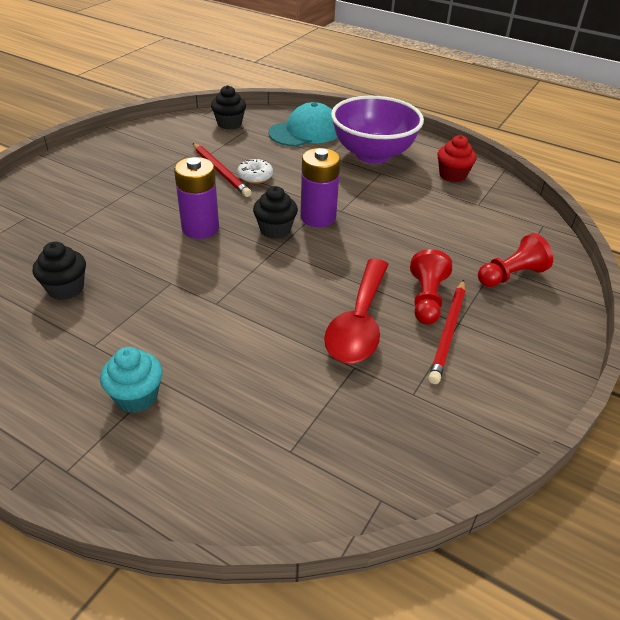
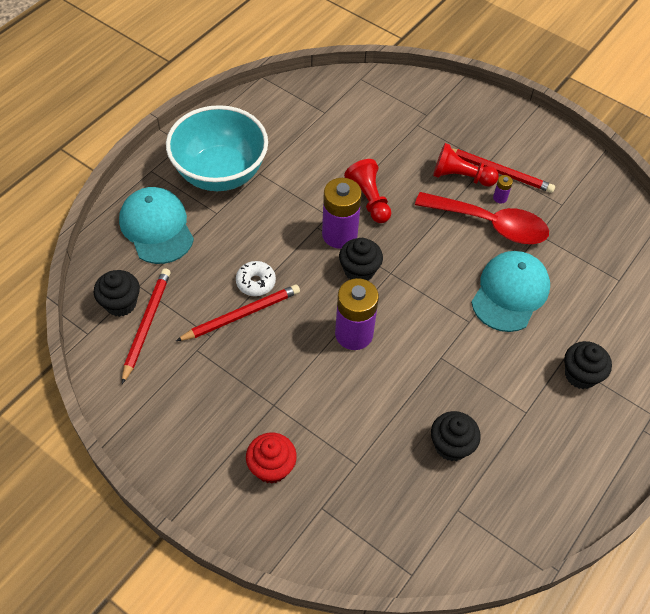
camera: 85 degrees left, 15 degrees up
turquoise cupcake [100,347,163,413] -> black cupcake [564,341,612,389]
purple bowl [331,96,424,164] -> turquoise bowl [166,105,268,191]
red cupcake [437,135,477,182] -> red cupcake moved to [246,433,297,484]
red pawn [478,233,553,287] -> red pawn moved to [344,159,391,223]
none -> red pencil [122,268,171,384]
none -> turquoise cap [471,251,550,332]
none -> purple battery [493,175,513,203]

